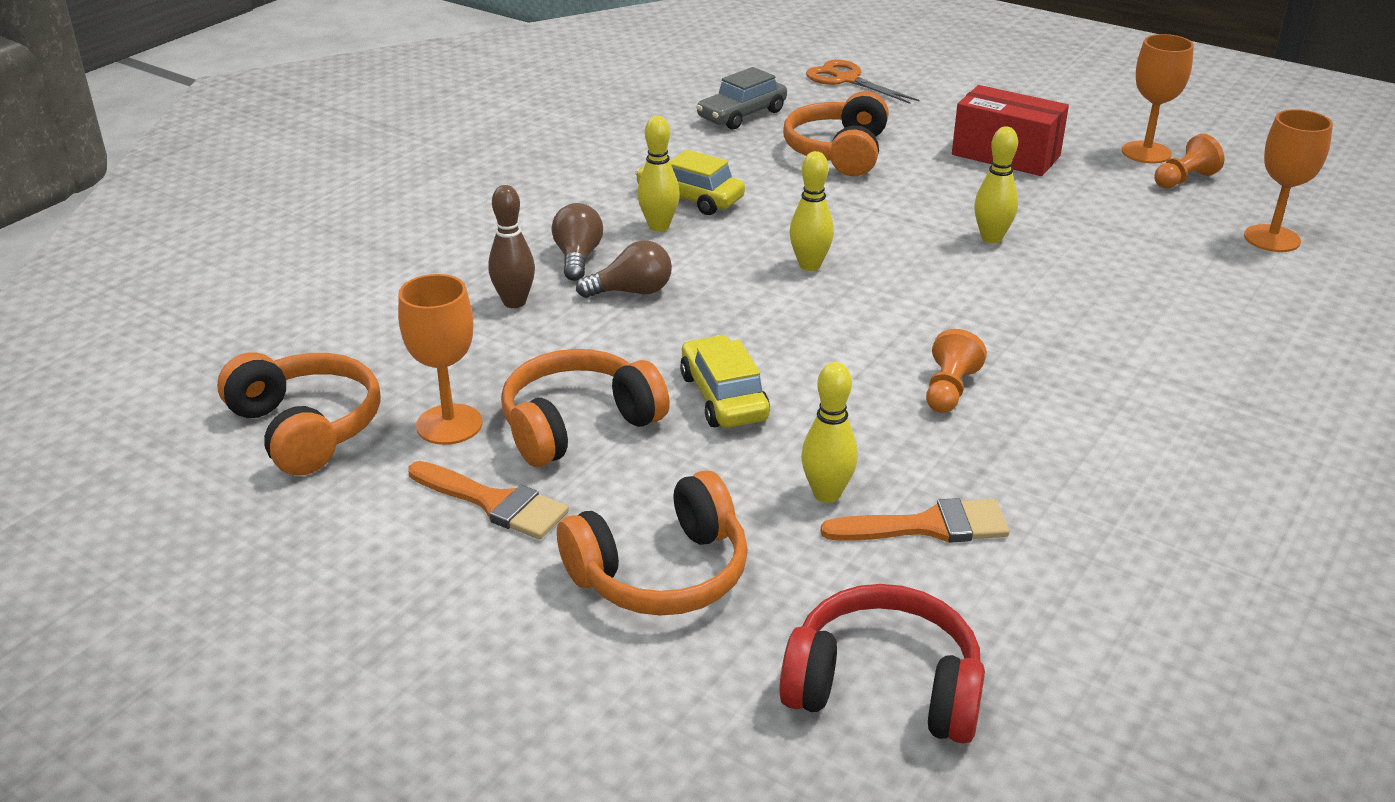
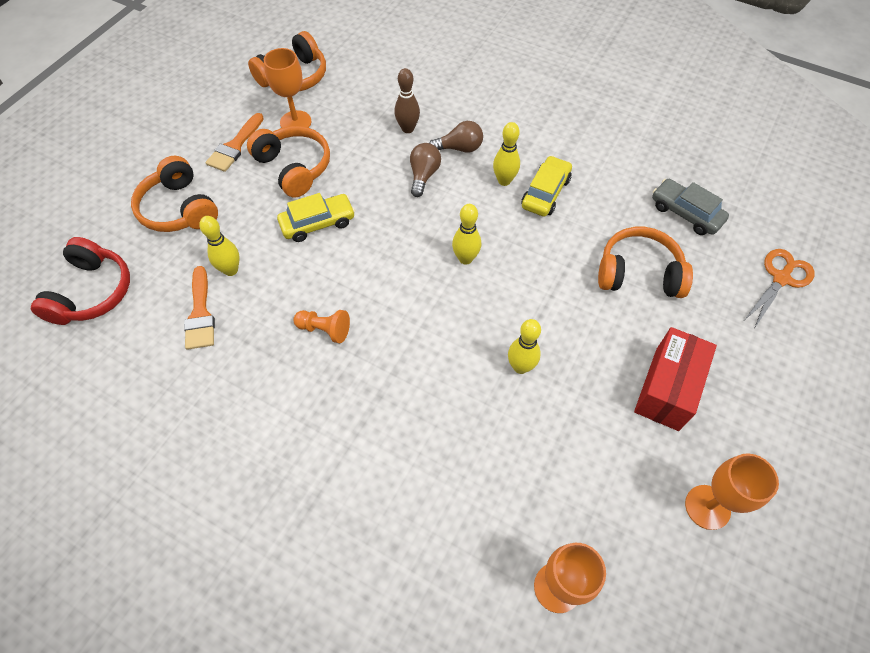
camera: 85 degrees right, 25 degrees up
brown light bulb [576,241,672,298] -> brown light bulb turned 150 degrees counterclockwise [410,143,441,197]
orange pawn [1154,134,1224,189] -> none

